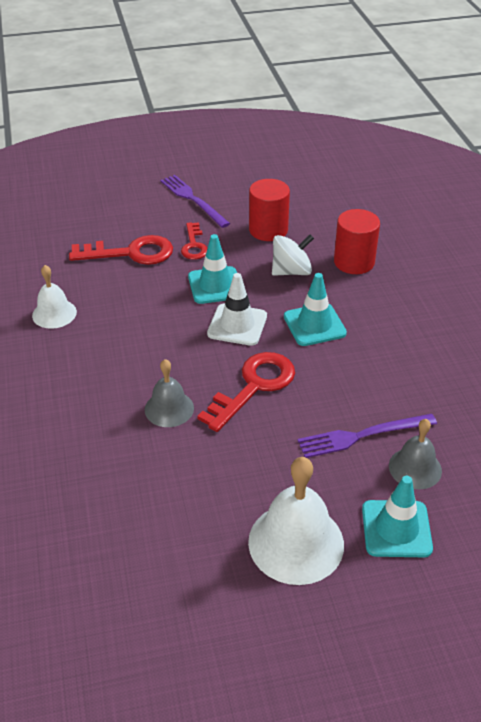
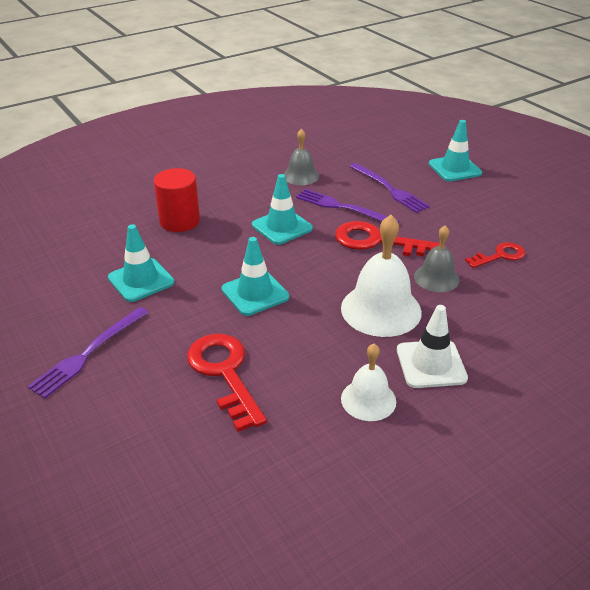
camera: 110 degrees left, 5 degrees down
red key [181,222,207,260] -> red key moved to [465,242,525,268]
white traffic cone [207,273,267,346] -> white traffic cone moved to [397,305,468,388]
white bell [248,457,344,585] -> white bell moved to [341,215,422,337]
red cylinder [249,179,290,241] -> turquoise traffic cone [108,224,175,302]
white spinning top [272,234,314,276] -> none
grey bell [389,419,442,489] -> grey bell moved to [284,129,319,185]
none -> purple fork [296,189,399,223]

